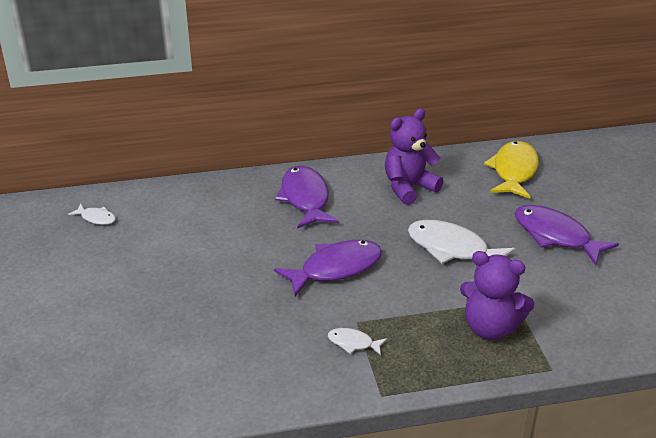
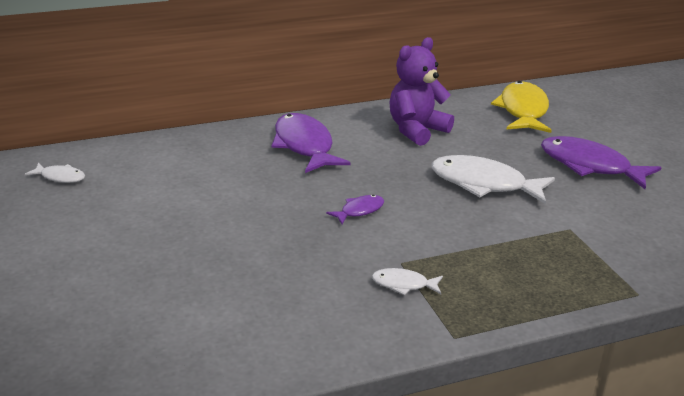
camera: 10 degrees left, 5 degrees down
purple fish [274,240,382,296] -> purple fish [326,195,384,224], size x0.49
purple teddy bear [460,251,535,340] -> none

